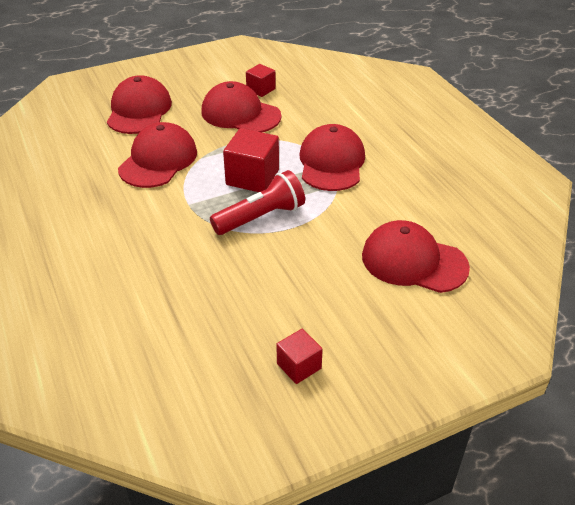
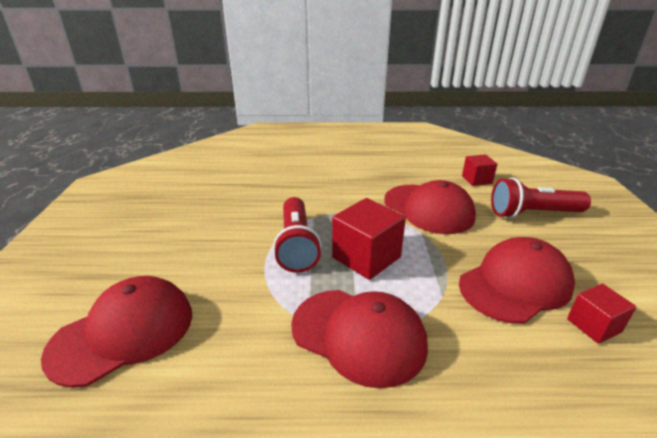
camera: 115 degrees right, 10 degrees down
red cap [107,75,172,134] -> red flashlight [491,178,591,218]
red cube [276,329,323,384] -> red cube moved to [462,154,497,186]

